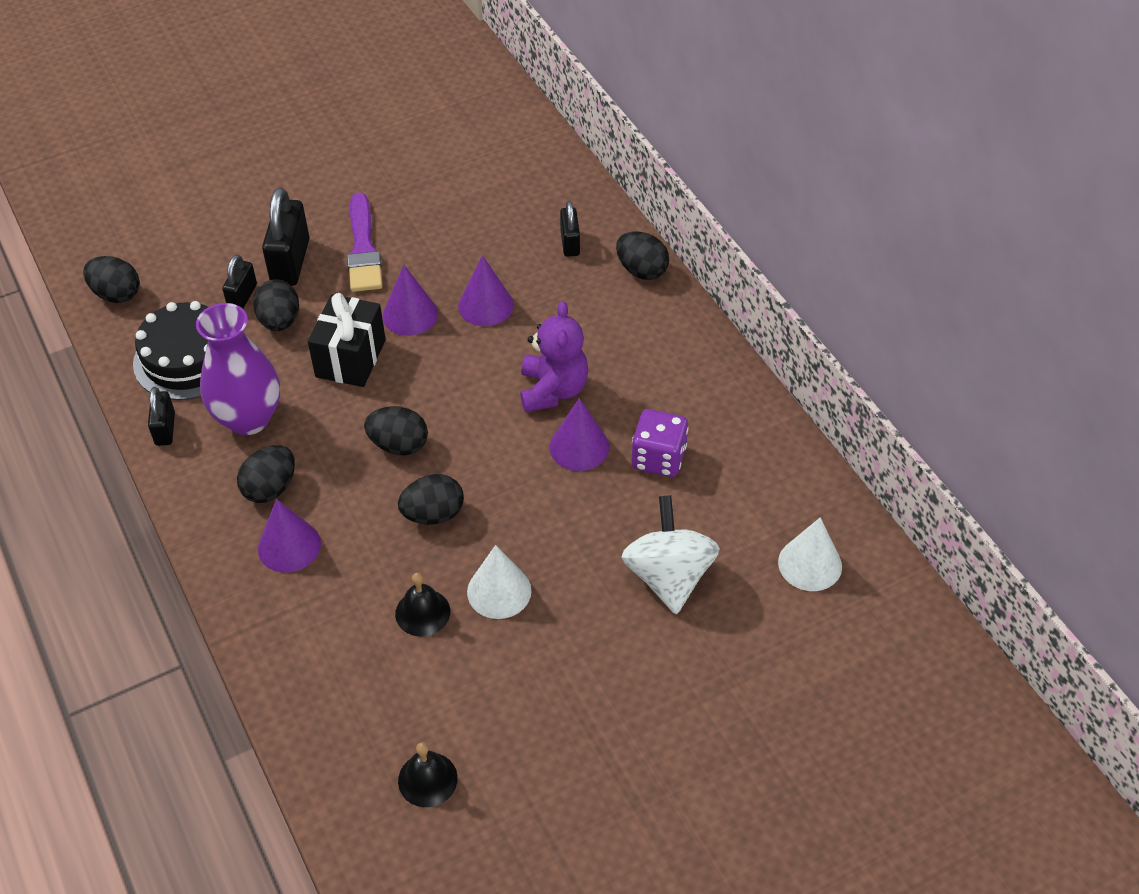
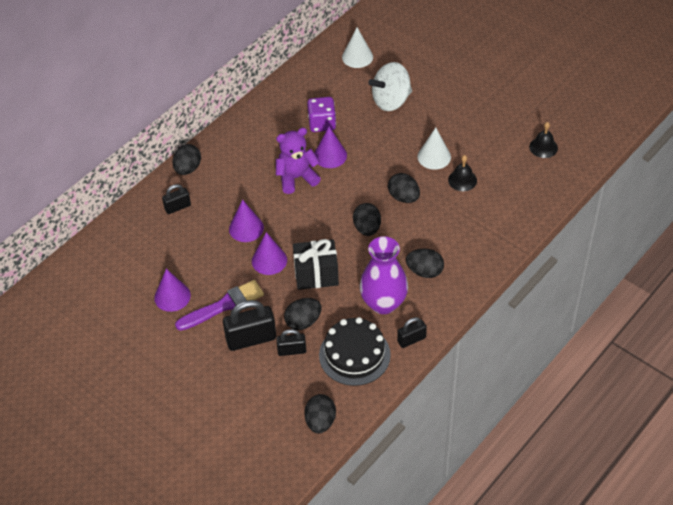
camera: 110 degrees left, 0 degrees up
purple cone [258,499,321,573] -> purple cone moved to [154,269,191,312]

